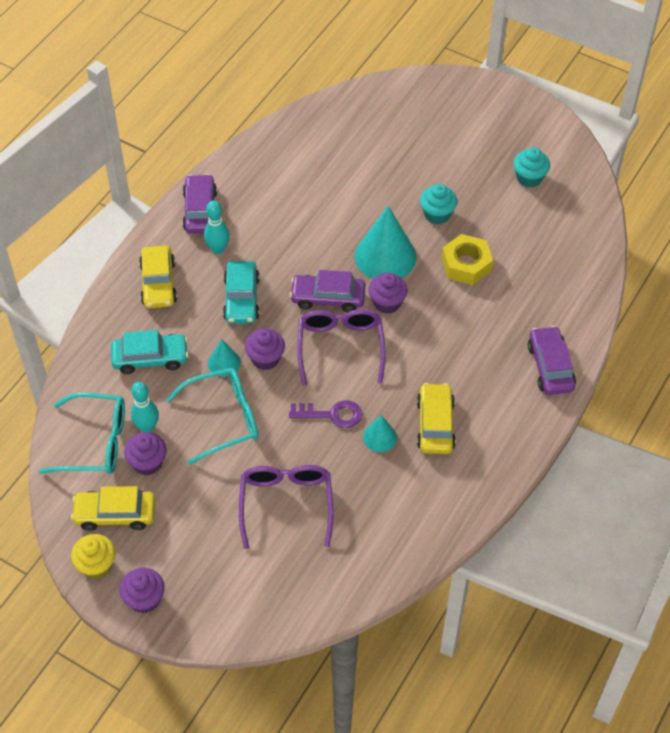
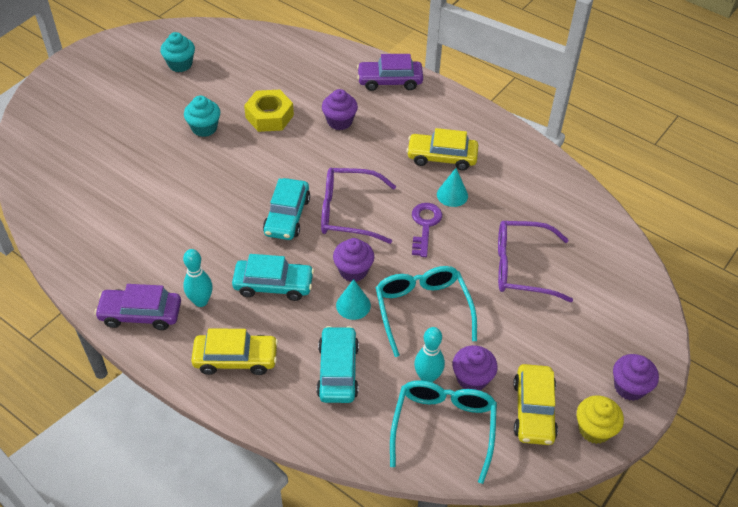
camera: 85 degrees left, 5 degrees down
purple car [290,270,365,312] -> turquoise car [263,178,310,240]
turquoise cone [355,206,417,279] -> none
purple cupcake [369,273,408,314] -> purple cupcake moved to [322,89,358,130]

